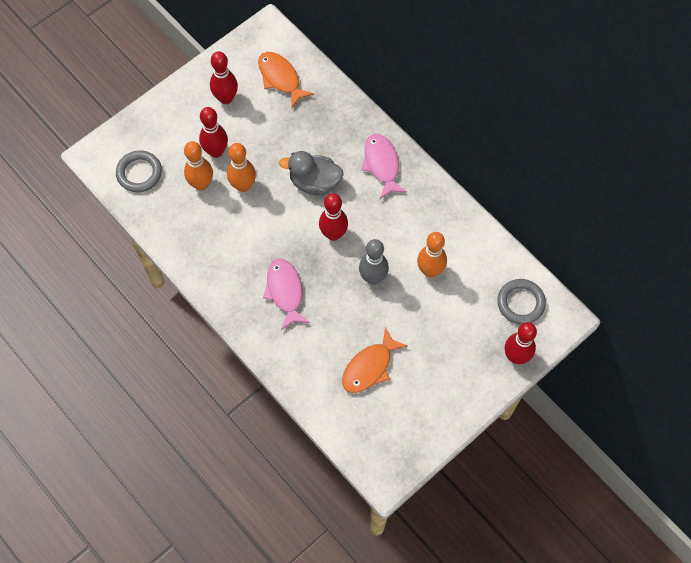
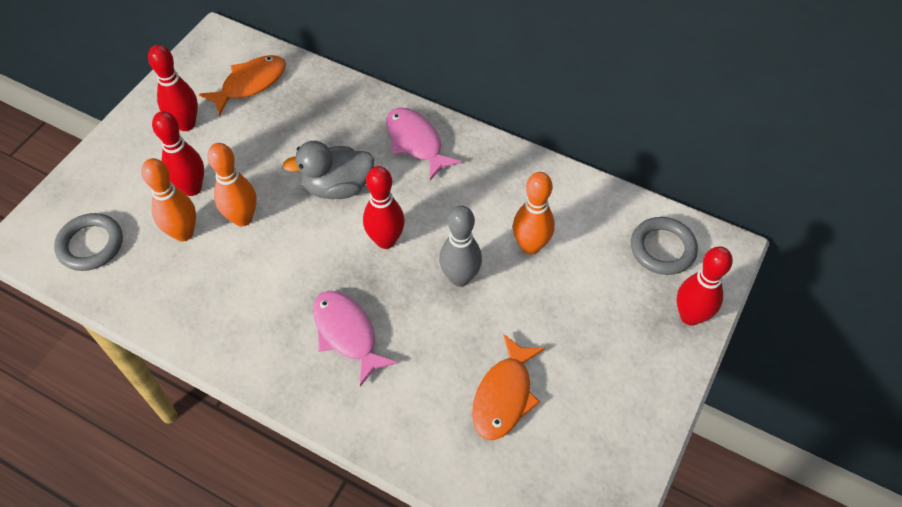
camera: 20 degrees left, 10 degrees down
orange fish [258,52,314,108] -> orange fish turned 105 degrees clockwise [199,55,286,116]

